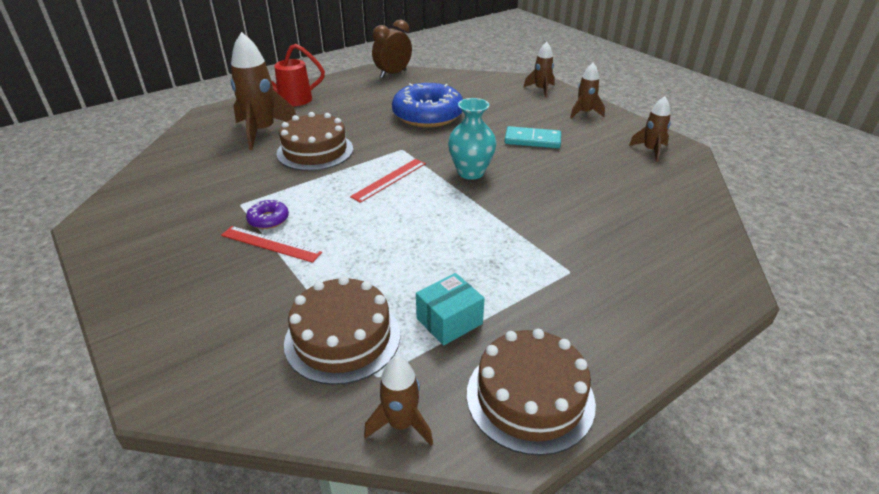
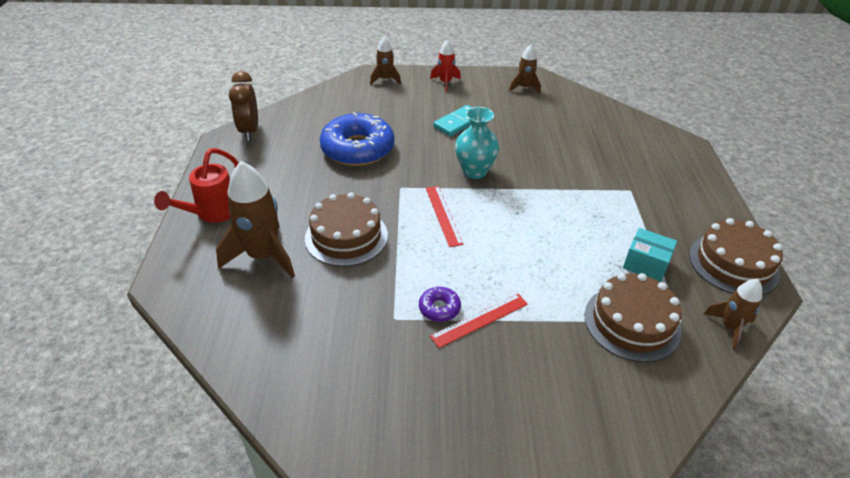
camera: 55 degrees left, 5 degrees up
turquoise box [416,273,485,346] -> turquoise box turned 60 degrees counterclockwise [623,228,677,282]
brown rocket [570,63,605,119] -> red rocket [430,39,461,92]

